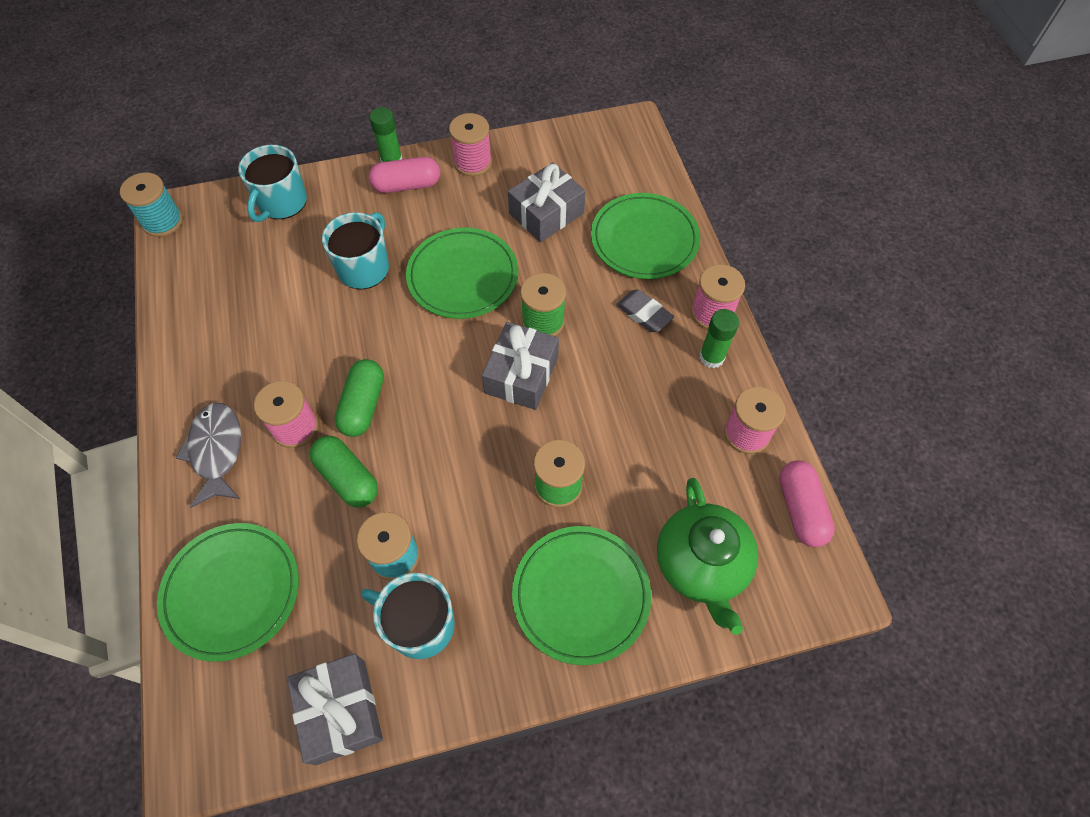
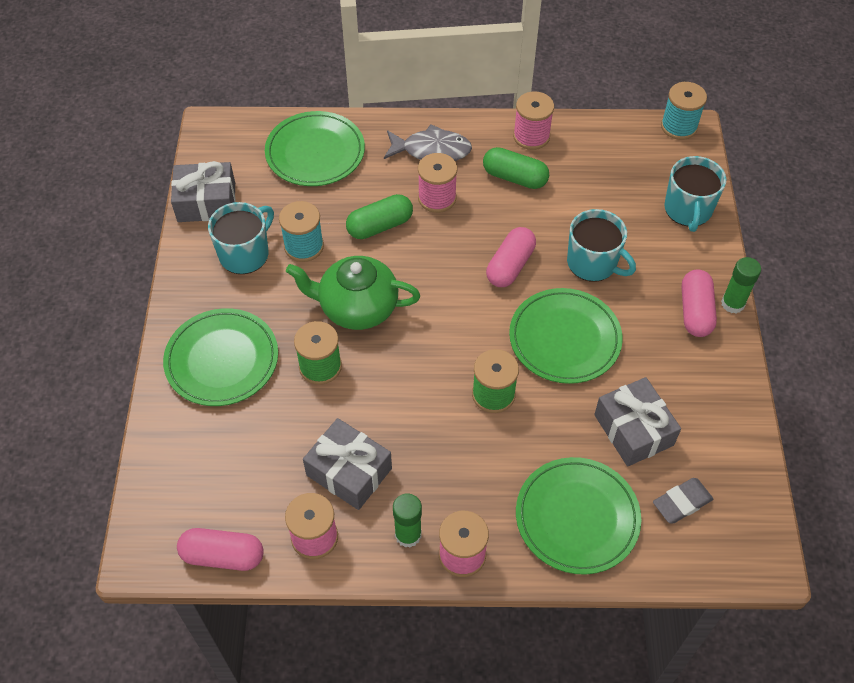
camera: 105 degrees right, 5 degrees down
turquoise mug [238,145,307,222] -> turquoise mug turned 120 degrees counterclockwise [664,156,726,232]
green capsule [334,359,384,437] -> green capsule moved to [483,147,549,189]
pink spool [449,113,492,176] -> pink spool moved to [513,91,554,150]
grey gift [482,322,559,410] -> grey gift moved to [303,418,392,510]
grey eraser [616,289,674,332] -> grey eraser moved to [653,478,713,523]
green teapot [657,478,758,635] -> green teapot moved to [286,256,420,330]
none -> pink capsule [486,227,536,287]

